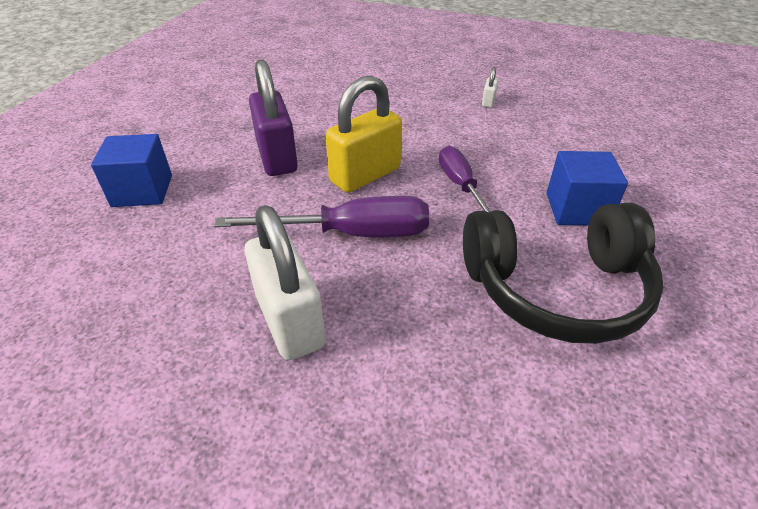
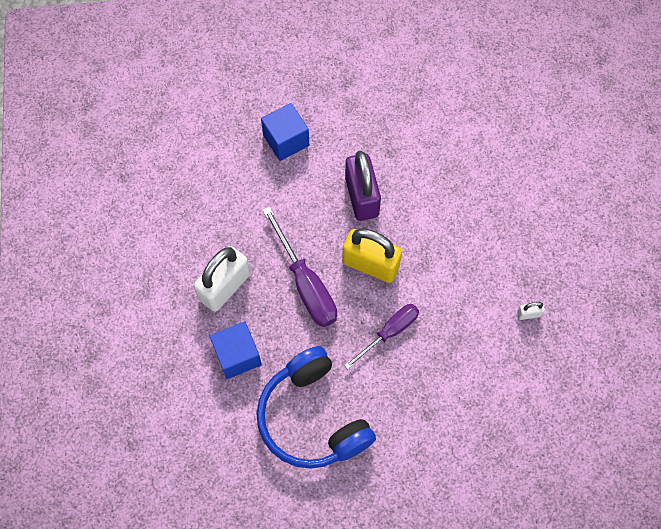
camera: 65 degrees right, 25 degrees up
purple padlock [249,59,298,176] -> purple padlock turned 60 degrees counterclockwise [345,151,381,221]
black headphones [463,203,664,344] -> blue headphones [256,346,376,469]
blue cube [547,151,628,225] -> blue cube moved to [209,321,262,379]

